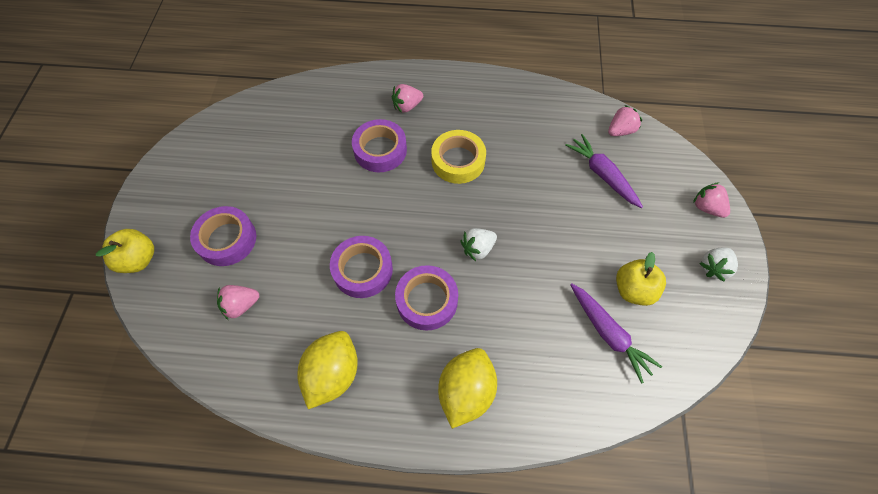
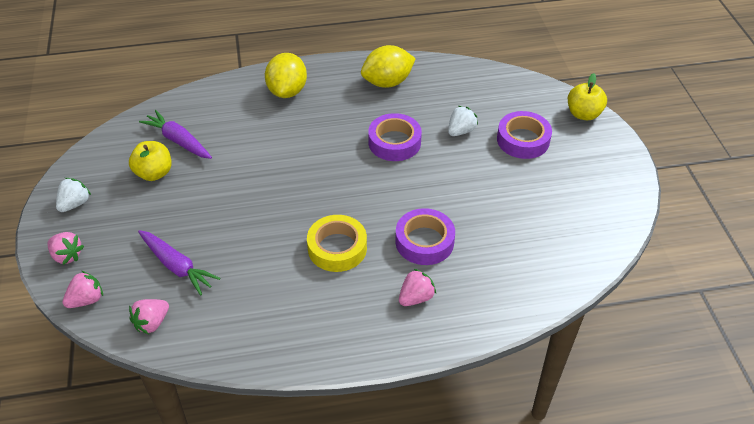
camera: 165 degrees right, 15 degrees down
pink strawberry [217,285,259,320] -> pink strawberry moved to [63,271,103,308]
yellow lemon [297,331,358,409] -> yellow lemon turned 60 degrees clockwise [361,45,416,88]
purple tape [395,265,458,331] -> none
white strawberry [461,228,497,261] -> white strawberry moved to [448,106,478,136]

